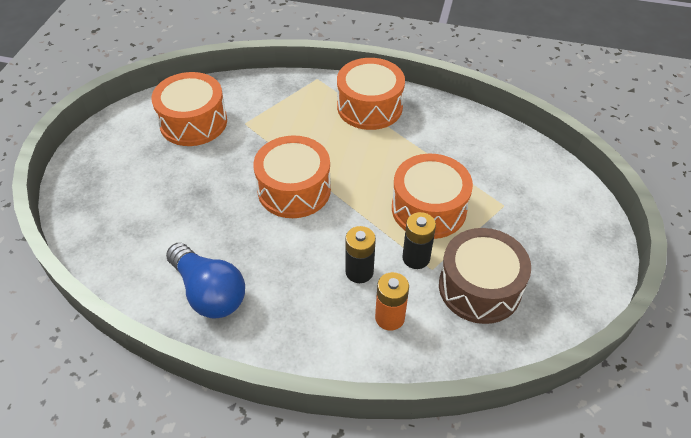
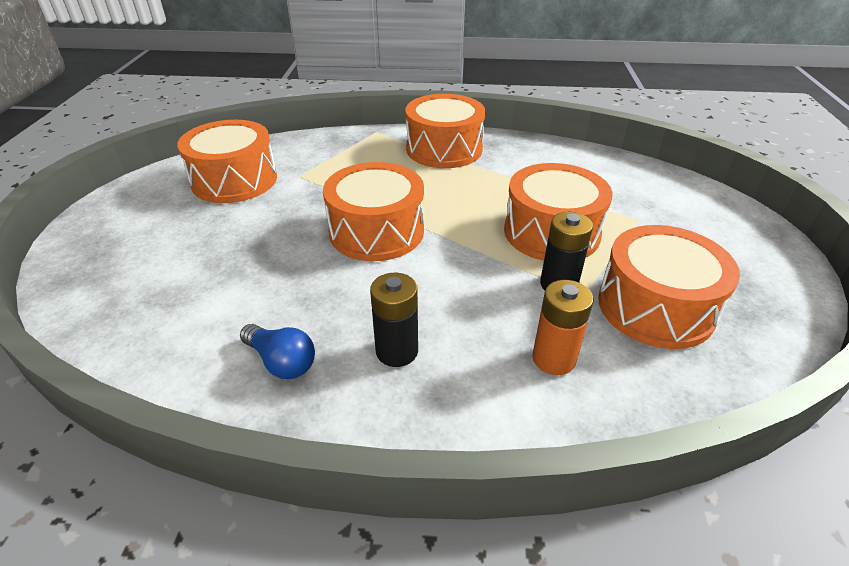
camera: 10 degrees left, 10 degrees down
blue light bulb [166,243,245,318] -> blue light bulb [240,324,315,379], size x0.59
black battery [345,226,376,283] -> black battery moved to [370,273,418,367]
brown drum [439,228,531,324] -> orange drum [598,225,740,349]

